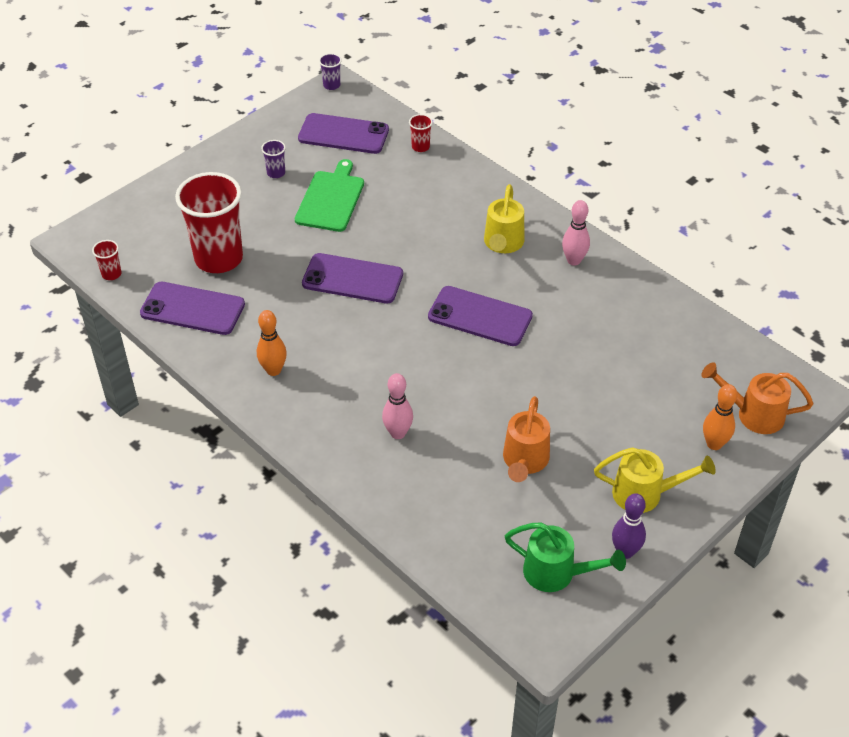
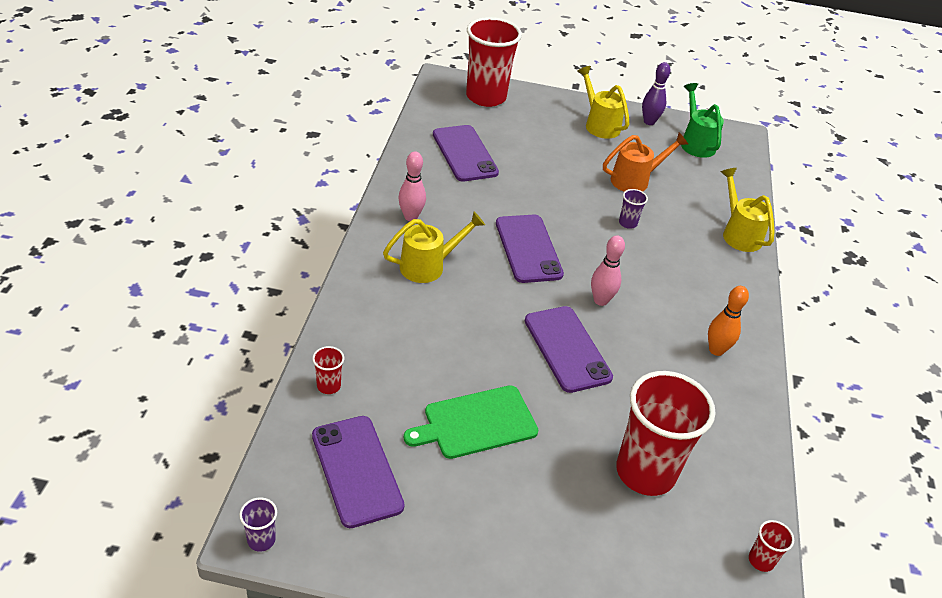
camera: 130 degrees left, 5 degrees down
purple phone [140,282,245,335] -> purple phone moved to [433,125,499,182]
purple cup [261,140,286,178] -> purple cup moved to [619,189,648,229]
pink bowling pin [382,373,413,439] -> pink bowling pin moved to [591,235,625,306]
orange watering can [701,362,813,434] -> red cup [466,17,522,107]
orange bowling pin [703,384,737,450] -> none
none -> yellow watering can [721,168,774,252]

